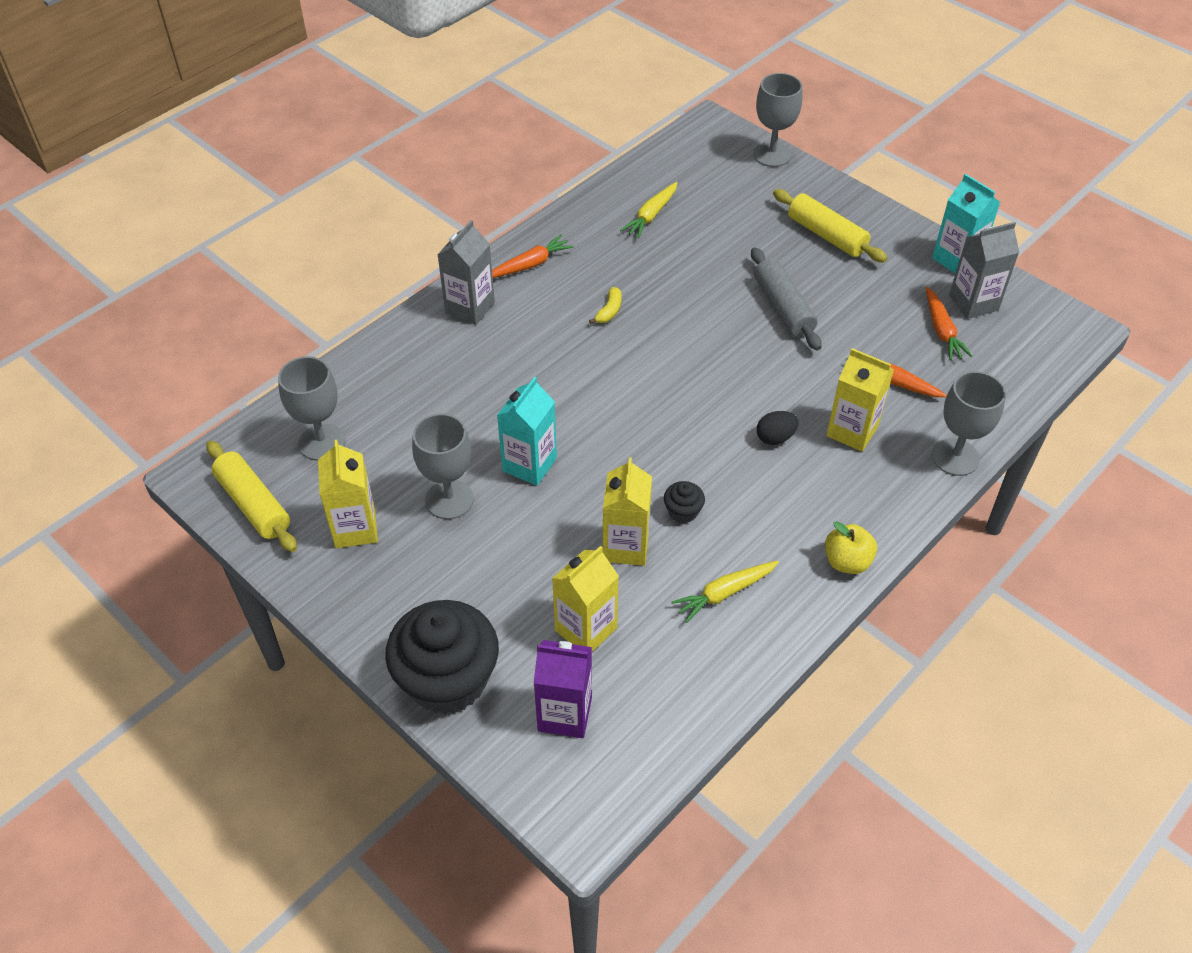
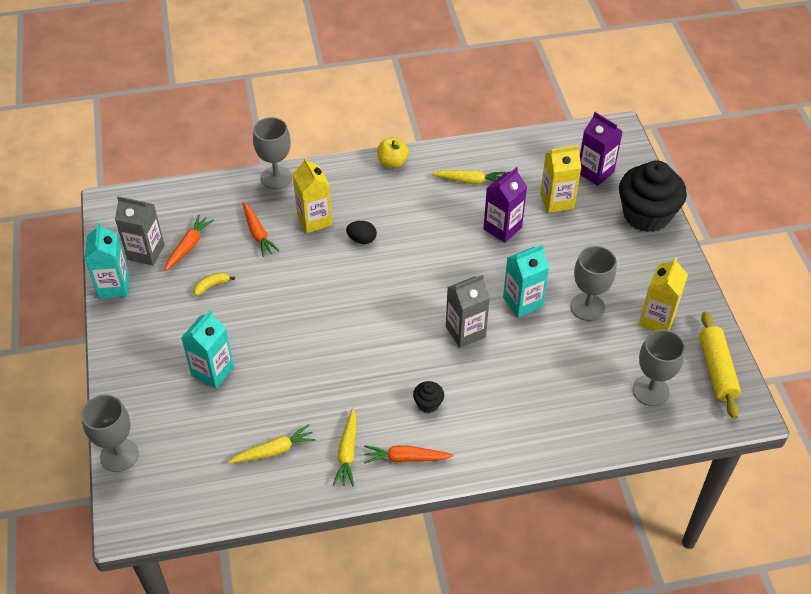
camera: 145 degrees left, 0 degrees up
grey carton [437,220,495,325] -> grey carton moved to [446,275,490,348]
yellow banana [589,287,622,324] -> yellow banana moved to [193,272,235,296]
yellow carton [603,457,652,566] -> purple carton [483,167,527,243]
black cupcake [664,481,705,523] -> black cupcake moved to [413,381,444,413]
grey rolling pin [751,247,822,351] -> none
yellow rolling pin [773,189,887,262] -> none
none -> turquoise carton [181,310,234,389]
none -> yellow carrot [333,408,356,487]

